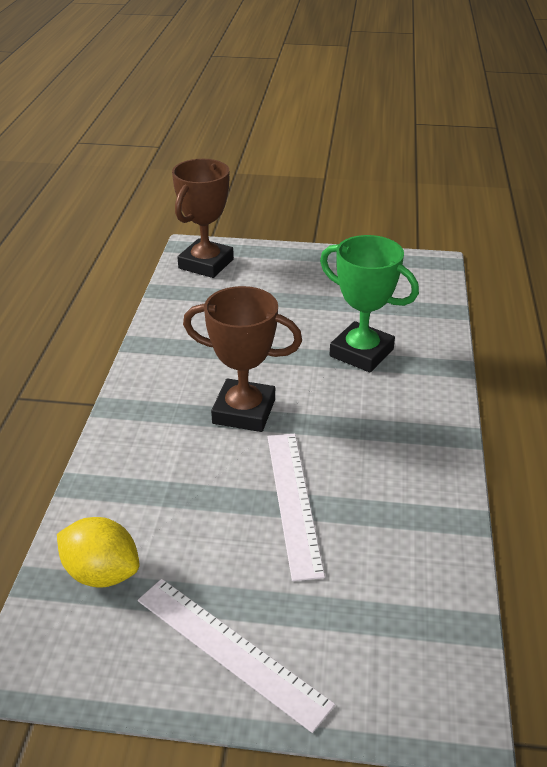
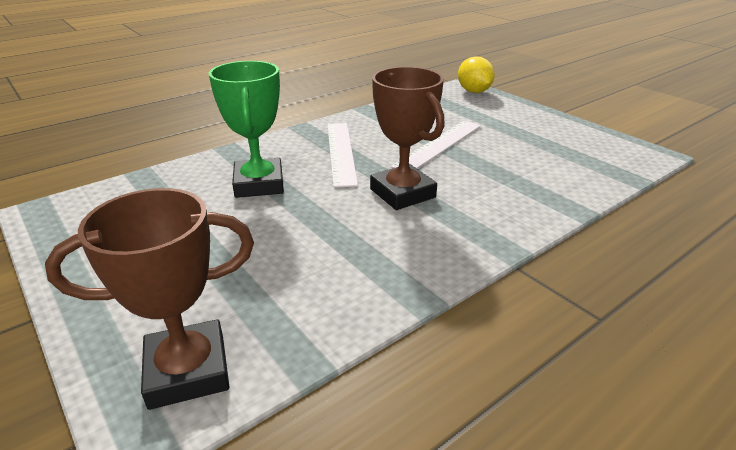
camera: 135 degrees left, 5 degrees down
yellow lemon [57,517,139,588] -> yellow lemon moved to [458,56,495,93]
white ruler [138,579,335,733] -> white ruler moved to [327,123,358,188]

